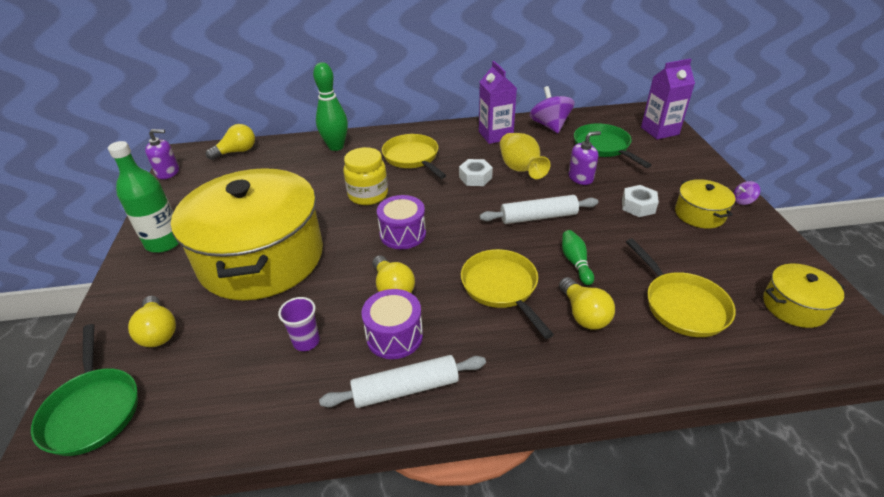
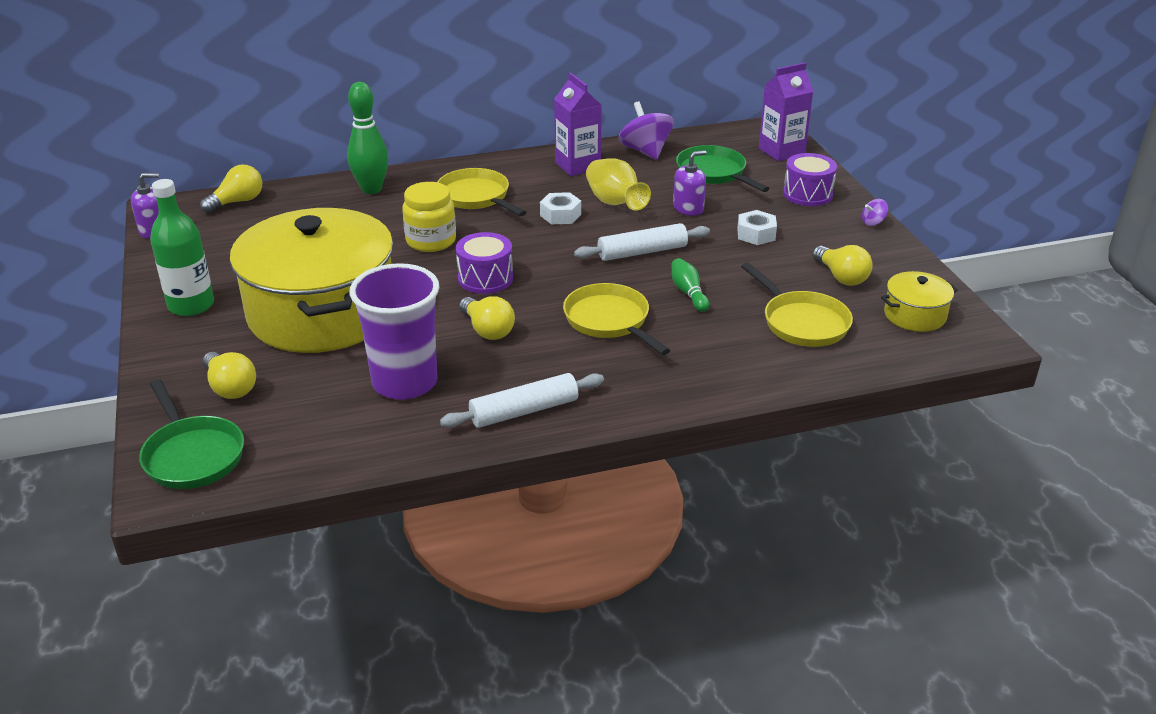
camera: 10 degrees left, 5 degrees down
purple cup [278,297,320,351] -> purple cup [349,263,439,400], size x2.21
purple drum [361,289,423,359] -> purple drum moved to [783,153,837,206]
yellow light bulb [559,277,615,329] -> yellow light bulb moved to [813,245,873,286]
yellow pot [675,179,735,228] -> none

